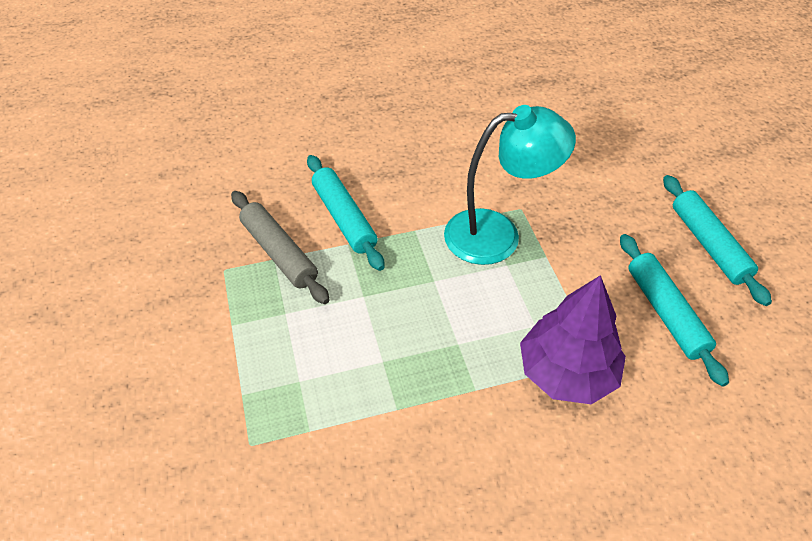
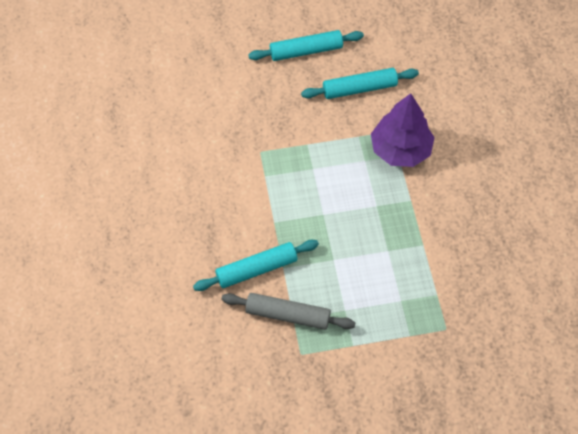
camera: 85 degrees left, 10 degrees up
grey rolling pin [231,191,330,304] -> grey rolling pin turned 45 degrees clockwise [221,293,355,330]
turquoise lamp [444,105,576,265] -> none

